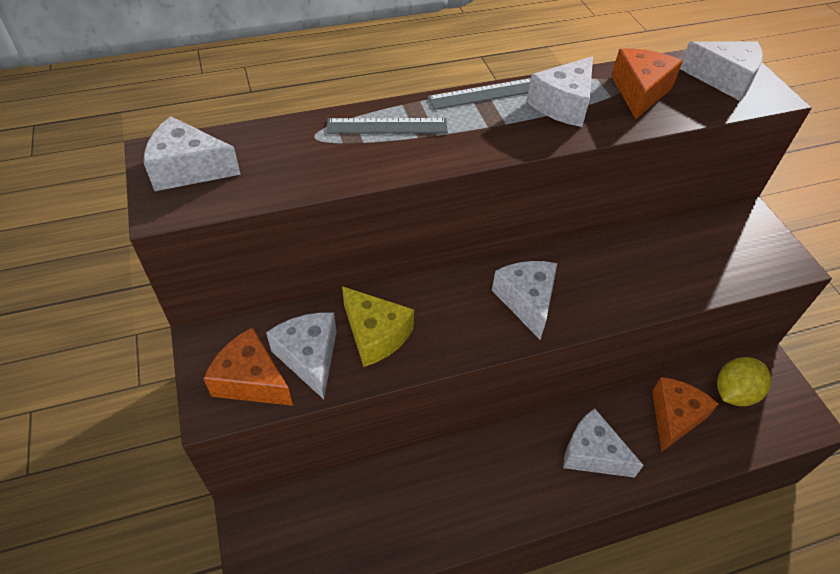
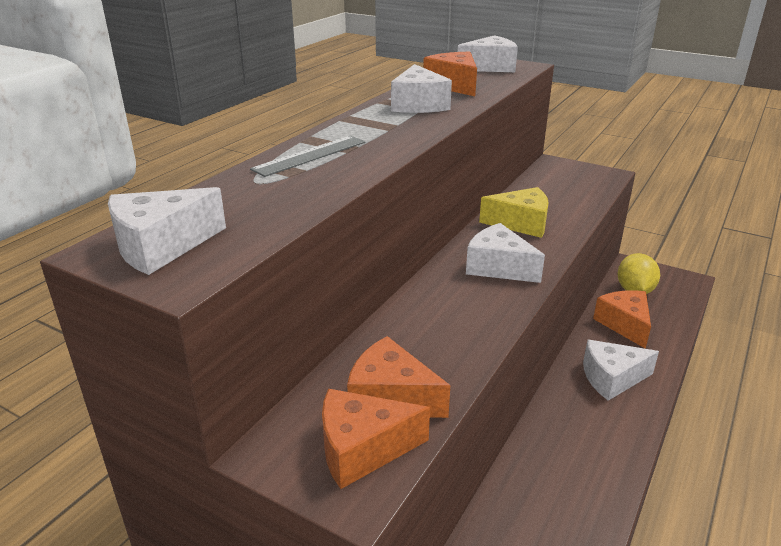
camera: 40 degrees left, 20 degrees down
white cheese [266,313,336,399] -> orange cheese [347,336,450,418]
yellow cheese [342,286,414,367] -> yellow cheese moved to [479,187,549,238]
grey ruler [427,78,531,110] -> none

